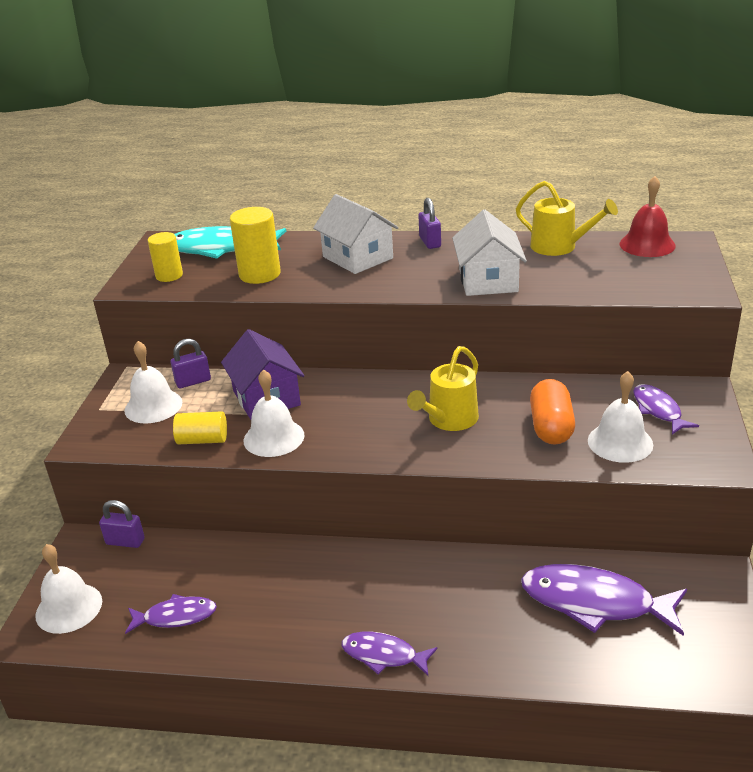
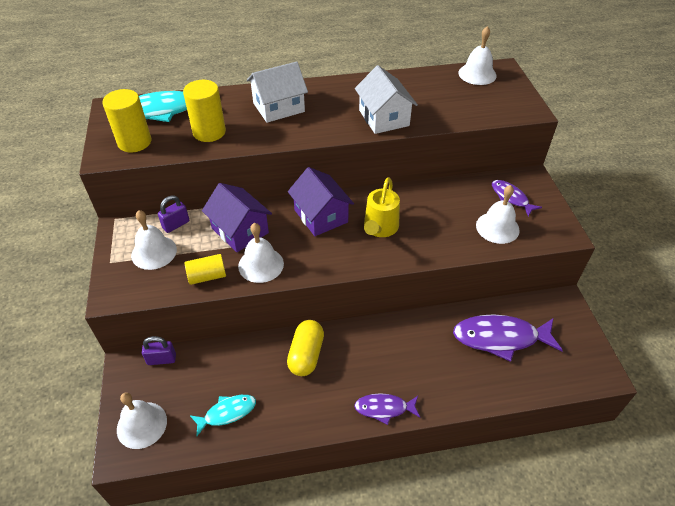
camera: 20 degrees left, 15 degrees up
purple fish [125,594,217,634] -> turquoise fish [190,395,256,437]
yellow cylinder [148,232,183,282] -> yellow cylinder [102,89,151,152], size x1.52
white house [313,194,398,274] -> white house turned 60 degrees counterclockwise [247,61,308,123]
purple padlock [418,198,441,249] -> none
yellow watering can [516,181,618,256] -> none
orange capsule [530,379,575,445] -> none
red bell [620,176,676,257] -> white bell [458,26,497,85]
none -> yellow capsule [287,320,324,376]
none -> purple house [288,167,354,236]

